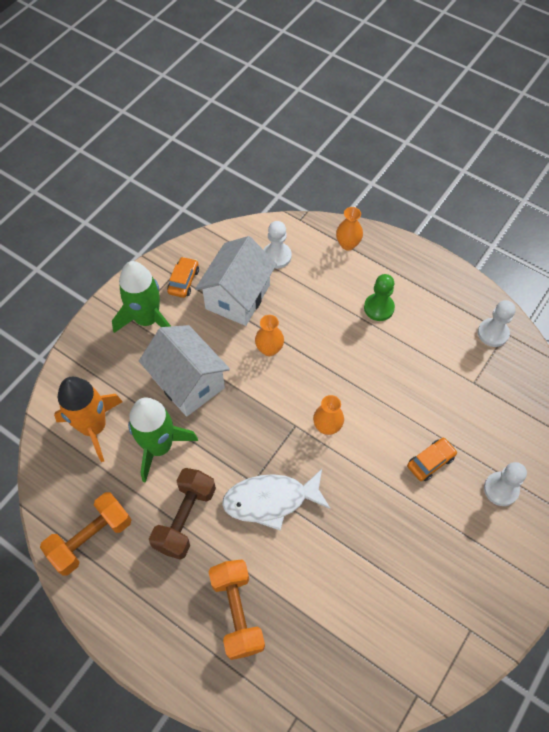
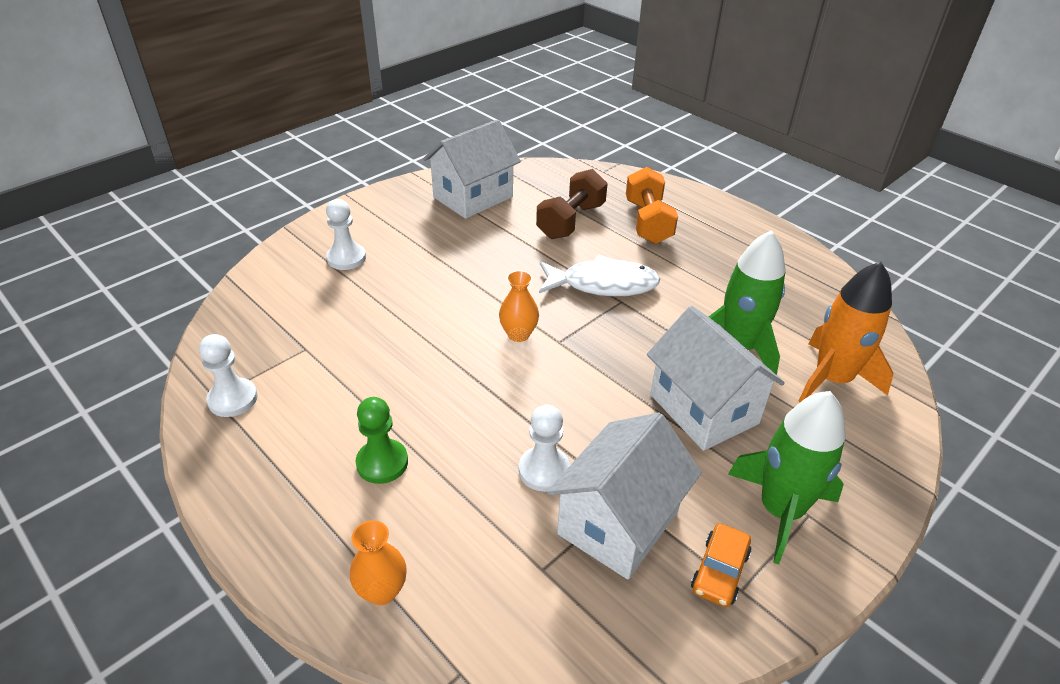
camera: 170 degrees left, 20 degrees down
orange dumbbell [40,492,131,576] -> none
brown dumbbell [149,468,216,560] -> brown dumbbell moved to [536,169,608,239]
orange vase [255,315,284,356] -> none
white pawn [264,221,292,268] -> white pawn moved to [519,405,570,492]
orange car [407,438,457,481] -> none
none -> white house [423,119,521,219]

